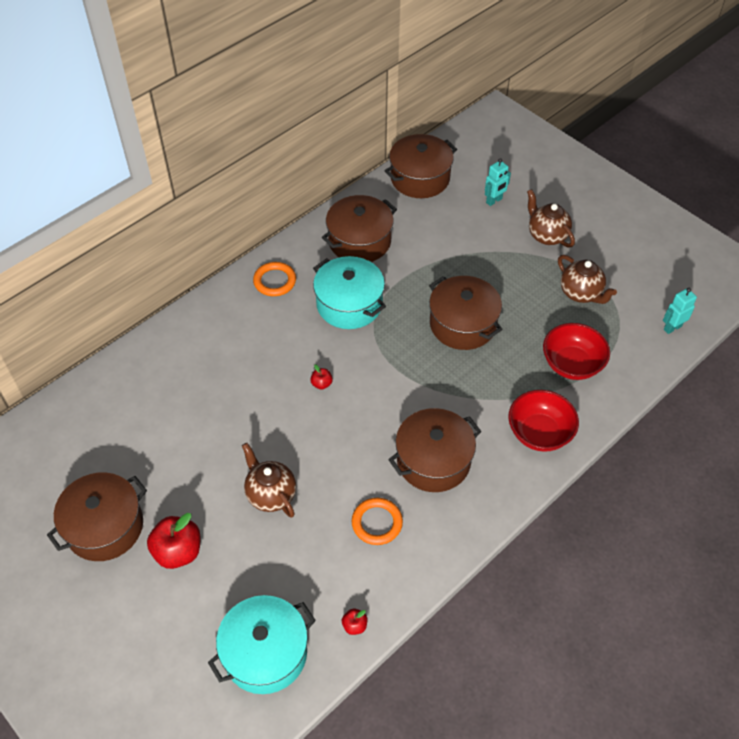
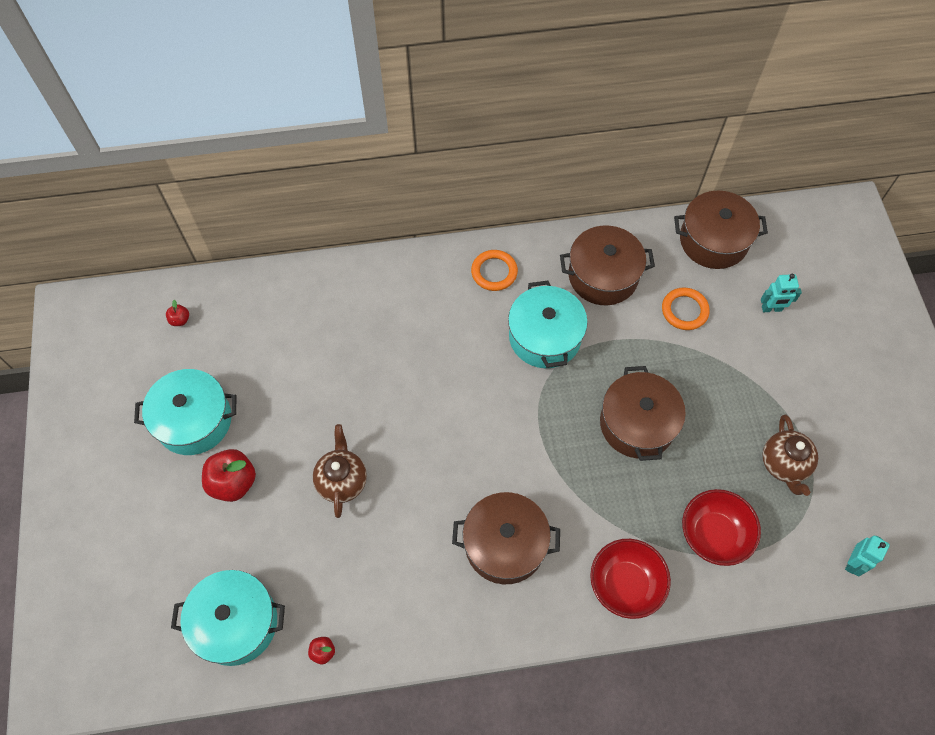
camera: 35 degrees right, 10 degrees up
brown pot [47,473,147,561] -> turquoise pot [134,369,237,455]
red apple [310,365,333,390] -> red apple moved to [166,300,189,326]
orange ring [352,498,403,545] -> orange ring moved to [662,287,710,330]
brown teapot [527,189,575,248] -> none
turquoise robot [663,288,697,334] -> turquoise robot turned 120 degrees clockwise [845,536,890,577]

